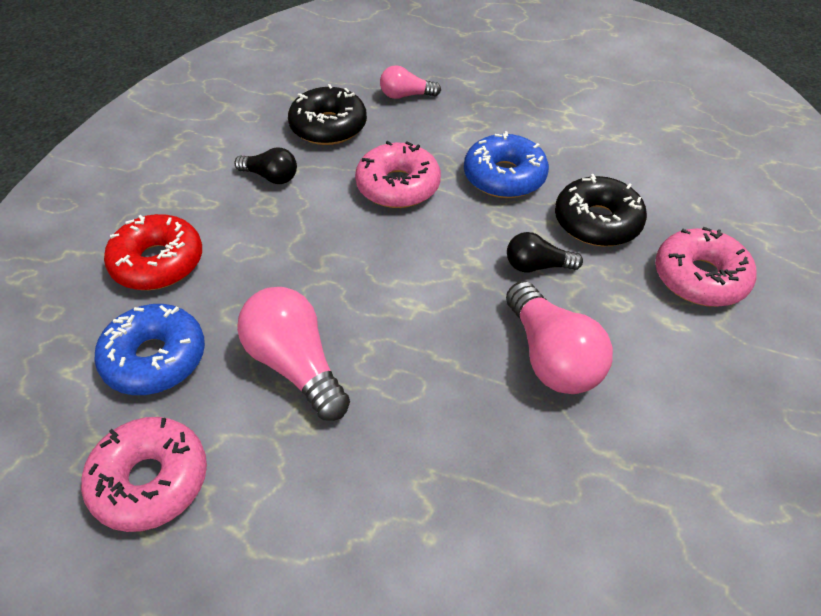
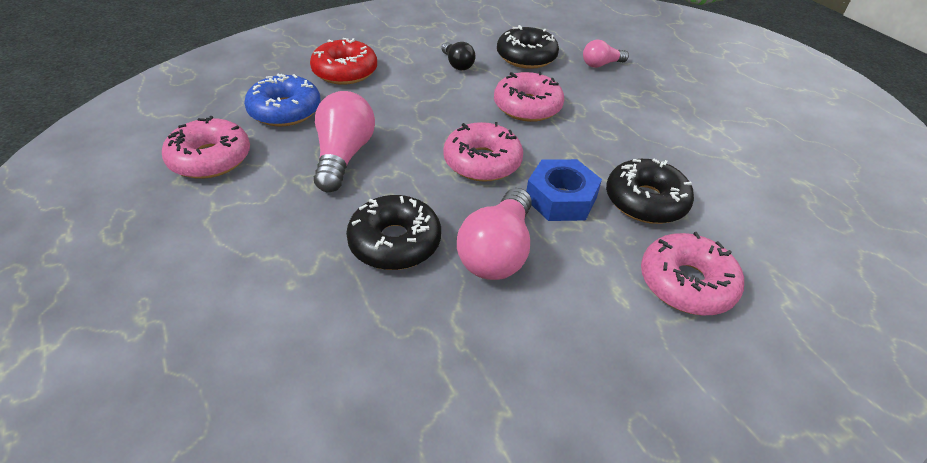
camera: 40 degrees right, 5 degrees down
pink light bulb [380,65,441,99] -> pink light bulb turned 60 degrees counterclockwise [583,40,629,68]
blue donut [464,131,549,198] -> none
black light bulb [507,232,583,273] -> blue nut [526,159,602,221]
none -> black donut [346,195,441,270]
none -> pink donut [443,122,523,182]

